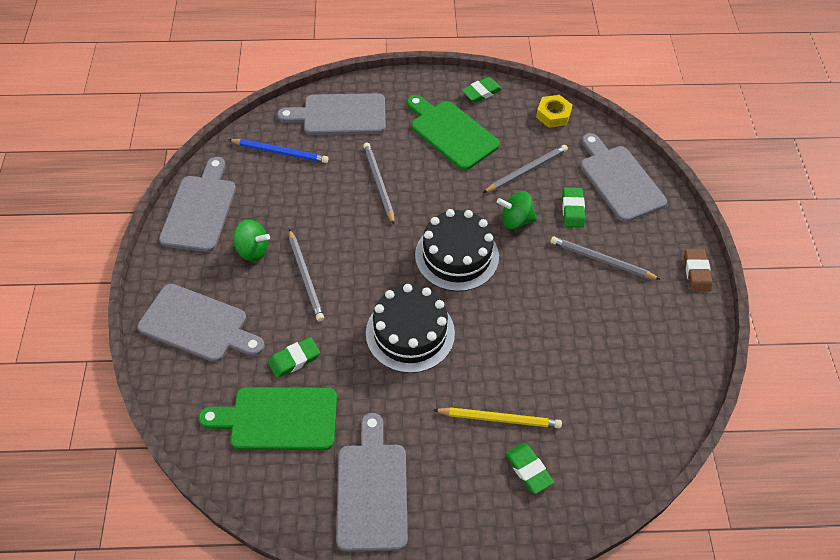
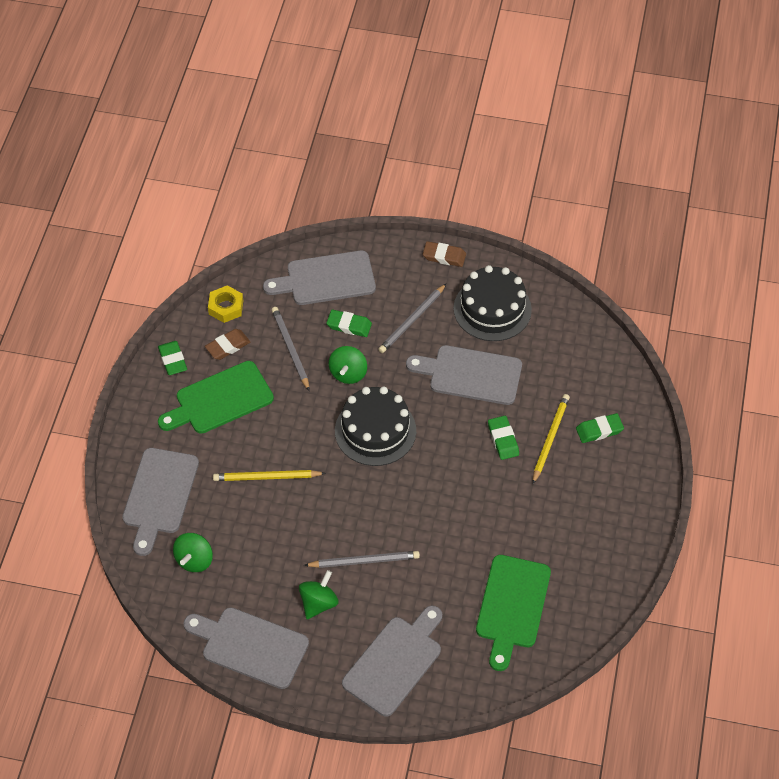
camera: 75 degrees left, 0 degrees up
blue pencil [228,139,328,163] -> green spinning top [173,533,213,572]
green eraser [268,337,320,378] -> green eraser moved to [488,416,519,460]
grey cutting board [336,413,408,552] -> grey cutting board moved to [406,345,522,405]
grey pencil [363,143,395,224] -> yellow pencil [213,470,326,481]
black cake [366,284,455,373] -> black cake moved to [454,265,532,341]
none -> brown eraser [205,329,250,360]

